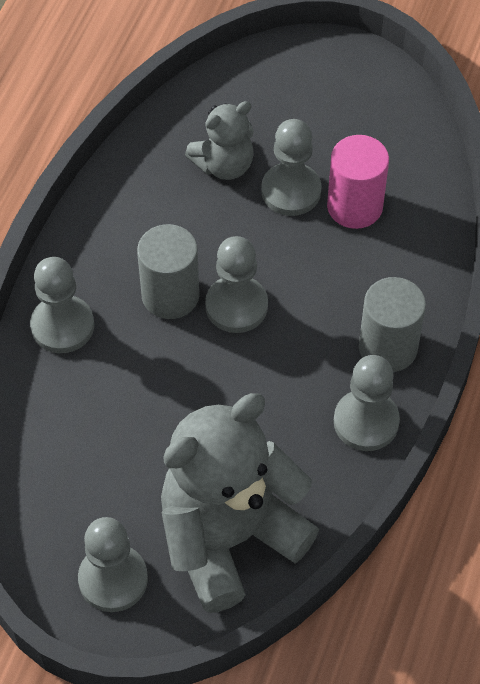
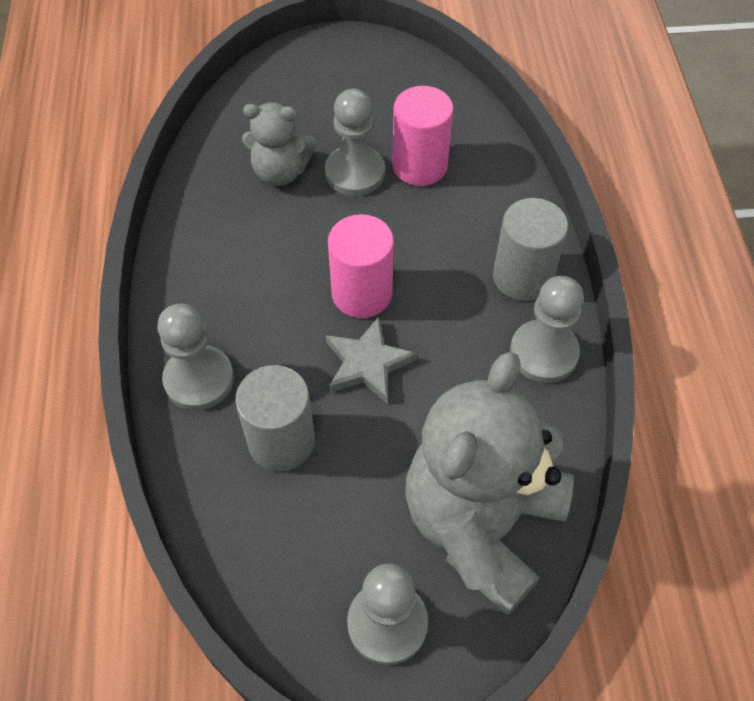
camera: 25 degrees left, 0 degrees up
grey cylinder [137,224,199,319] -> grey cylinder moved to [235,365,315,471]
grey teddy bear [185,101,254,180] -> grey teddy bear turned 60 degrees clockwise [242,102,316,186]
grey pawn [205,236,268,333] -> pink cylinder [328,214,394,318]
none -> grey star [326,317,417,403]

